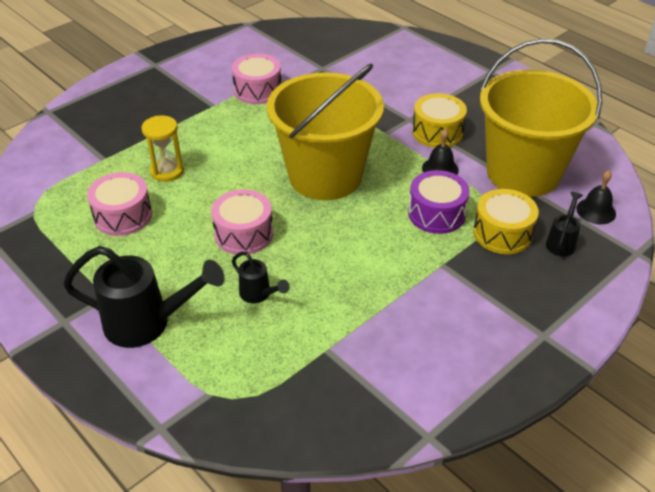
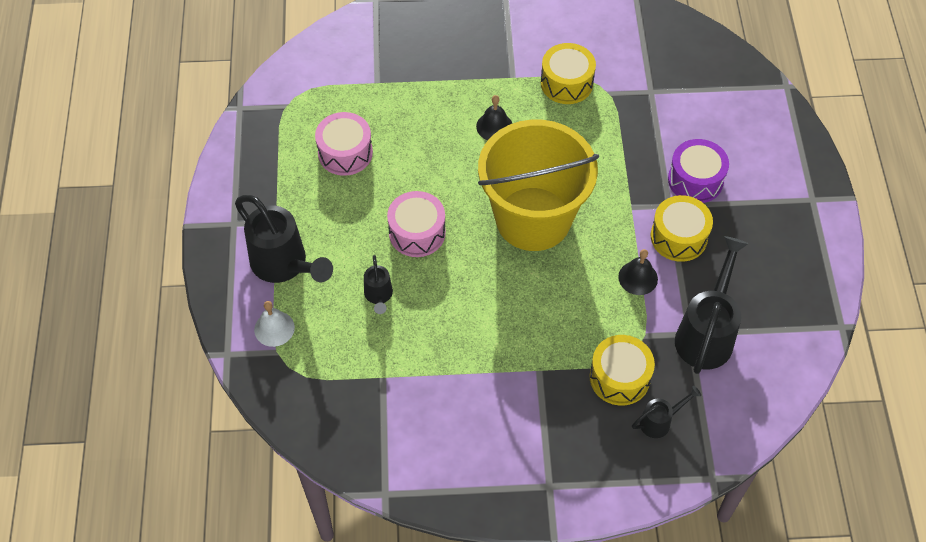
camera: 40 degrees right, 15 degrees up
yellow hourglass [141,115,184,182] -> none
pink drum [232,54,281,104] -> yellow drum [541,43,596,104]
purple drum [408,170,470,234] -> purple drum moved to [668,139,729,203]
yellow bucket [480,38,602,197] -> black watering can [675,236,749,374]
black bell [576,170,616,225] -> black bell moved to [476,95,512,140]
none -> white bell [254,301,295,347]

